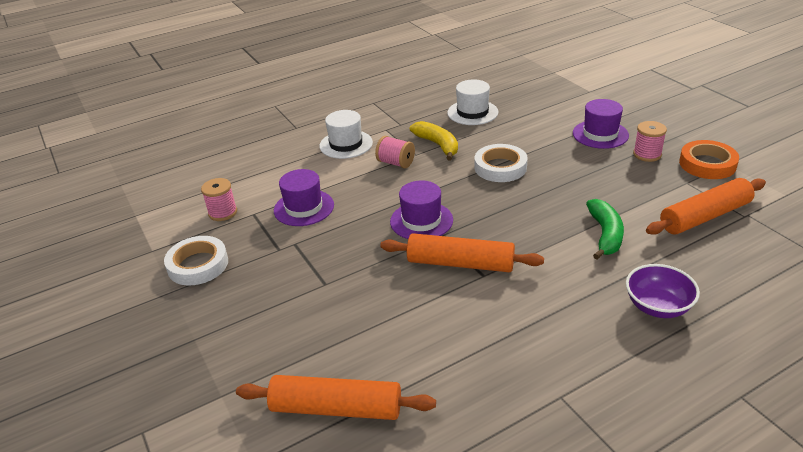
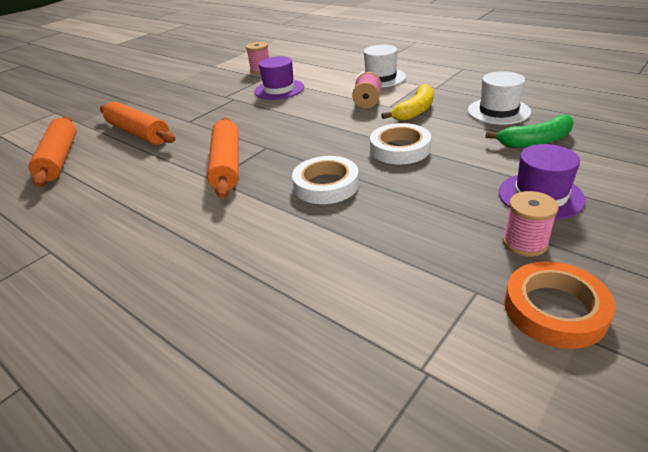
camera: 70 degrees right, 0 degrees up
white tape [164,236,228,285] -> white tape moved to [292,156,359,204]
purple hat [390,180,453,239] -> none
green banana [586,199,624,259] -> green banana moved to [486,114,574,148]
purple bowl [626,264,700,318] -> none
orange rolling pin [646,178,766,235] -> orange rolling pin moved to [100,102,176,145]

